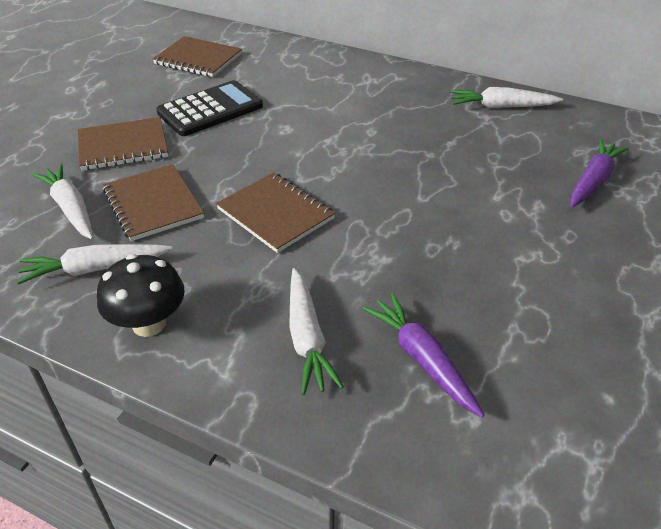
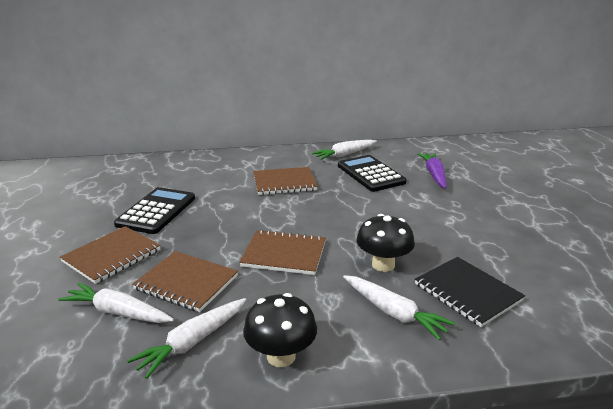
camera: 35 degrees left, 15 degrees down
brown notebook [153,36,242,77] -> brown notebook moved to [253,167,318,195]
purple carrot [363,293,485,417] -> black notebook [415,257,525,327]
none -> black calculator [338,155,407,192]
none -> black mushroom [356,214,415,272]

